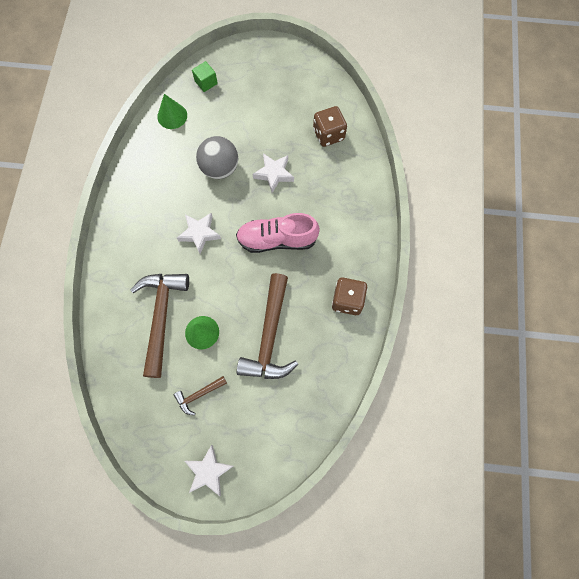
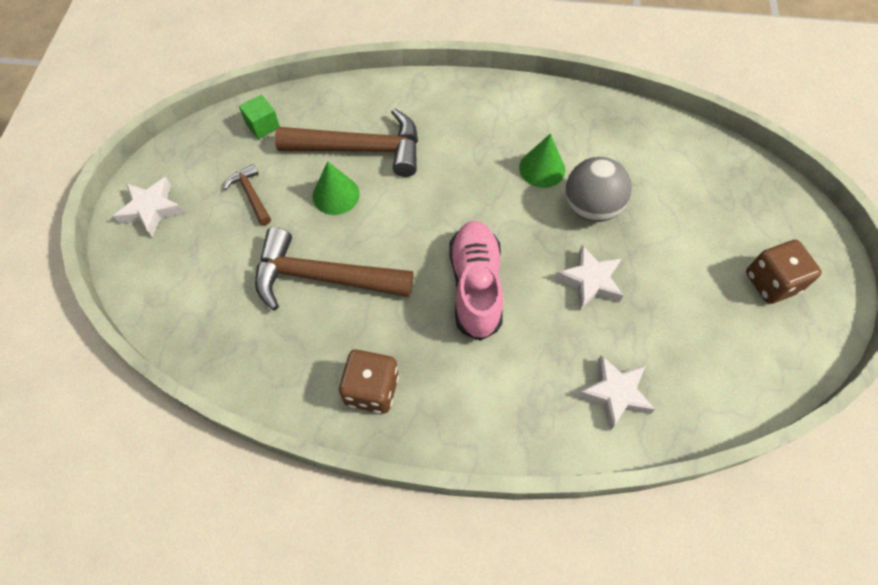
camera: 90 degrees right, 10 degrees down
green cone [157,94,187,129] -> green cone moved to [519,134,565,188]
white star [177,213,221,254] -> white star moved to [578,355,655,430]
green cube [192,61,218,92] -> green cube moved to [239,95,280,139]
brown dice [313,106,347,147] -> brown dice moved to [746,240,822,304]

